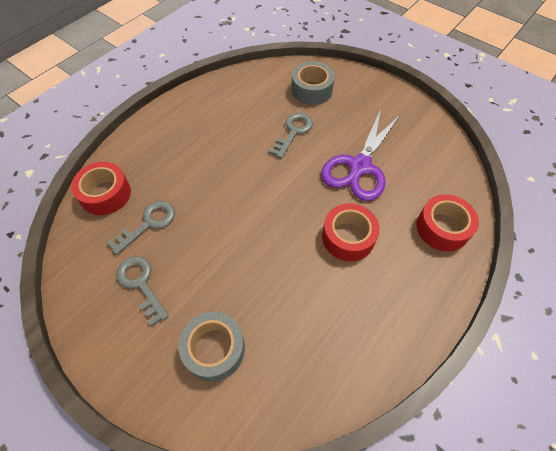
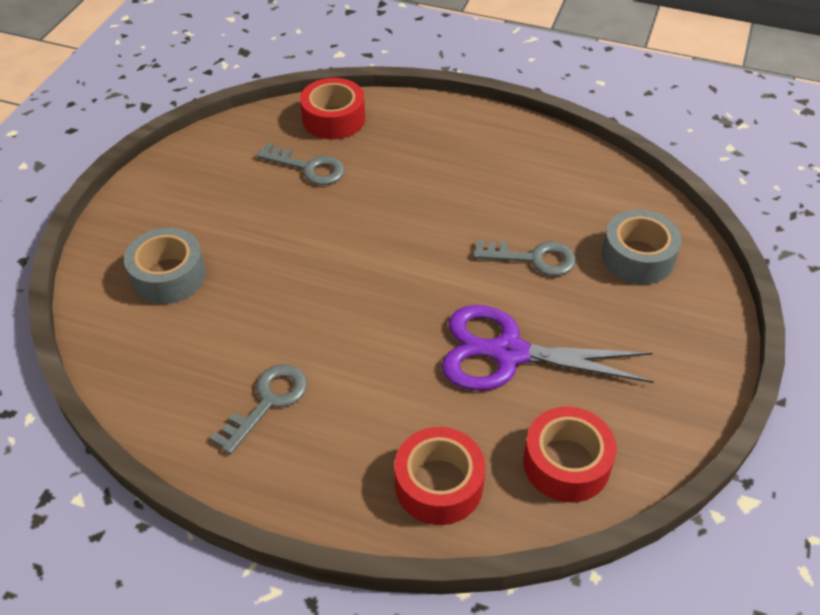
camera: 70 degrees right, 10 degrees down
grey key [116,256,168,327] -> grey key moved to [210,364,307,454]
red tape [322,203,380,261] -> red tape moved to [523,407,617,503]

